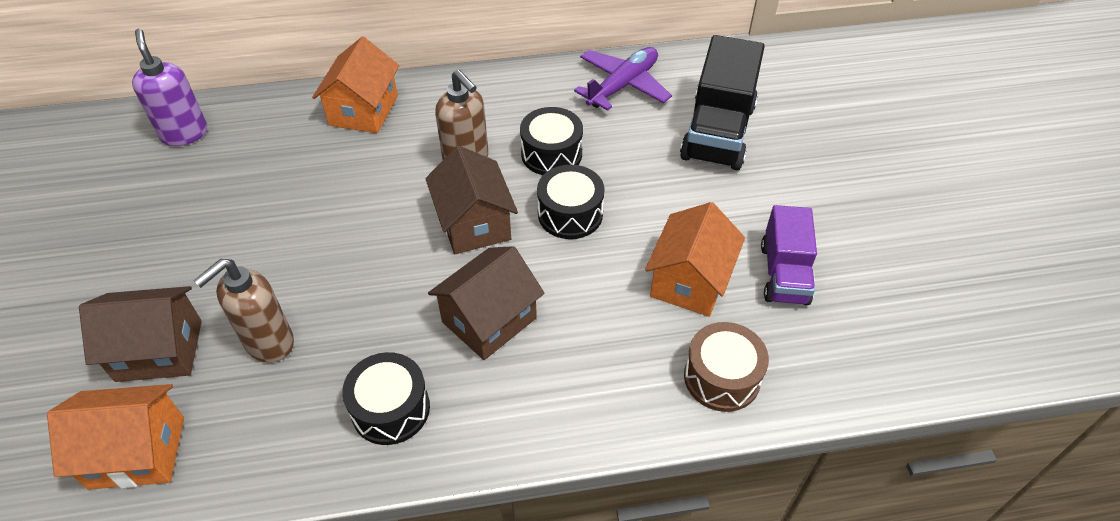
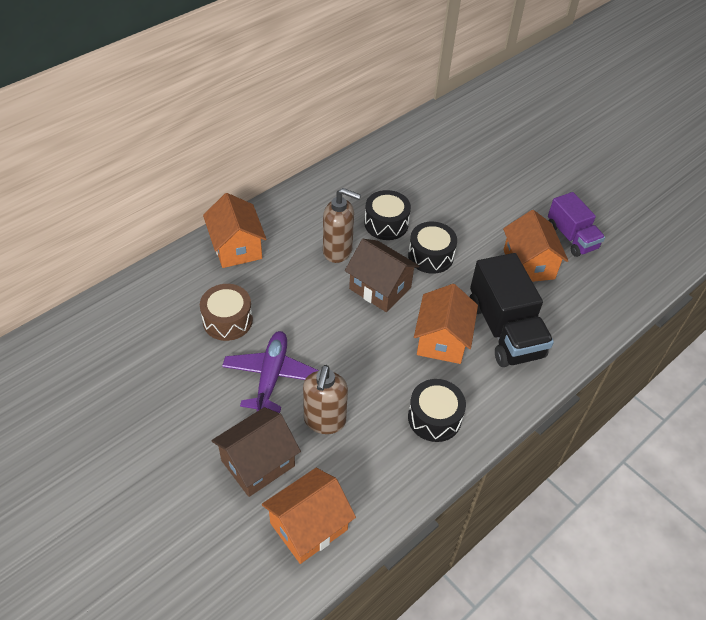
camera: 35 degrees left, 0 degrees up
purple soap dispenser [132,29,207,146] -> none
brown house [428,246,545,360] -> orange house [414,284,478,364]
purple plane [574,47,672,111] -> purple plane moved to [222,331,319,413]
black truck [680,35,765,170] -> black truck moved to [470,253,554,367]
brown drum [684,322,769,412] -> brown drum moved to [200,284,253,341]

